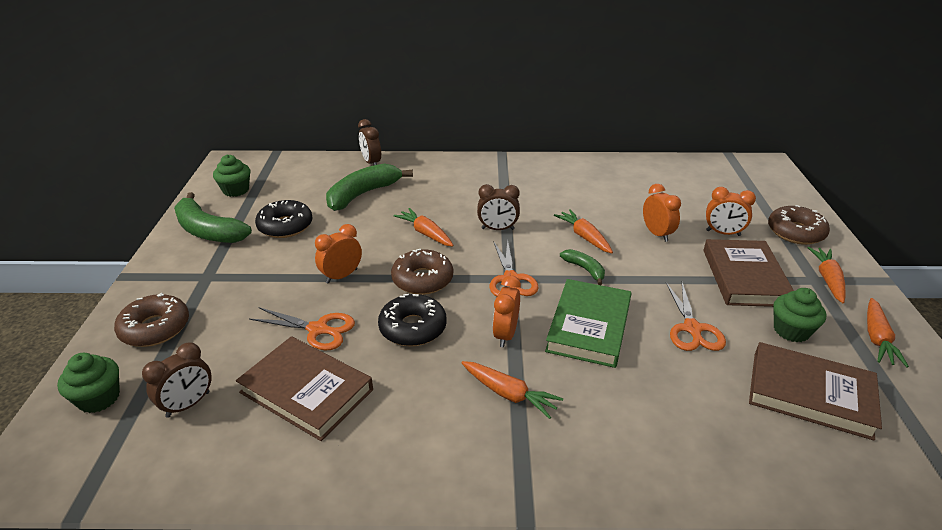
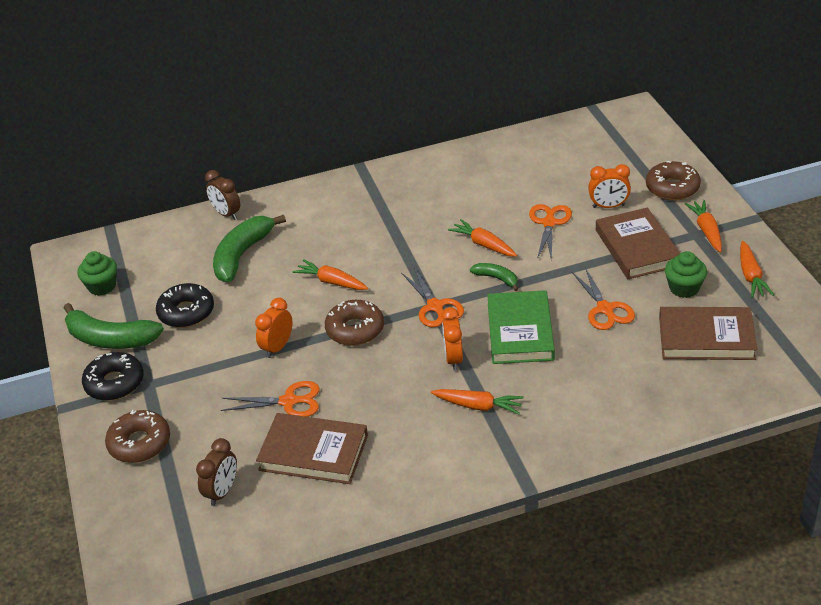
camera: 15 degrees left, 5 degrees up
green cupcake [57,353,120,413] -> none
black donut [378,294,447,346] -> black donut moved to [82,352,144,401]
brown clock [477,184,520,230] -> none
orange clock [643,184,681,242] -> orange scissors [529,204,572,261]

